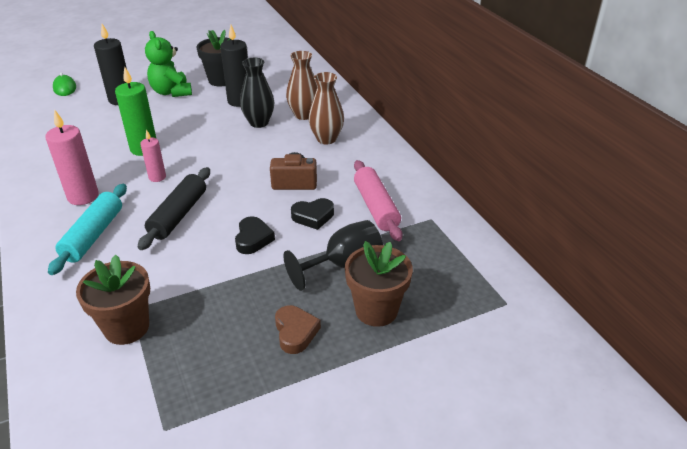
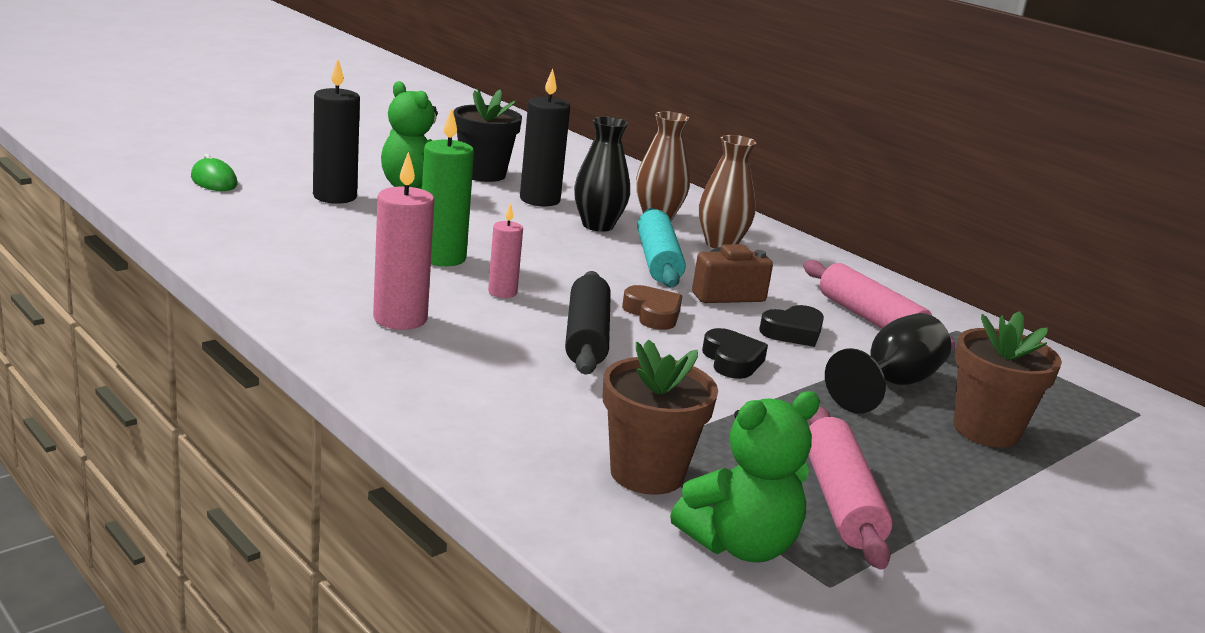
camera: 20 degrees left, 15 degrees down
turquoise rolling pin [48,184,127,275] -> turquoise rolling pin moved to [637,208,686,287]
brown heart [275,305,321,354] -> brown heart moved to [622,285,682,330]
none -> green teddy bear [670,391,820,563]
none -> pink rolling pin [808,407,893,570]

